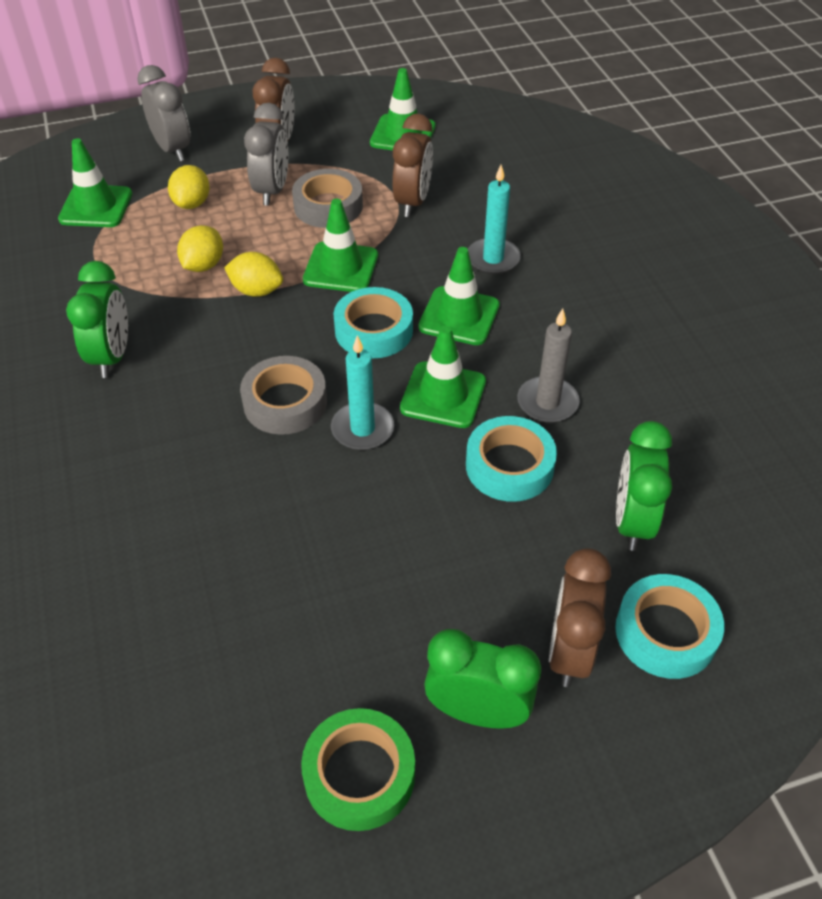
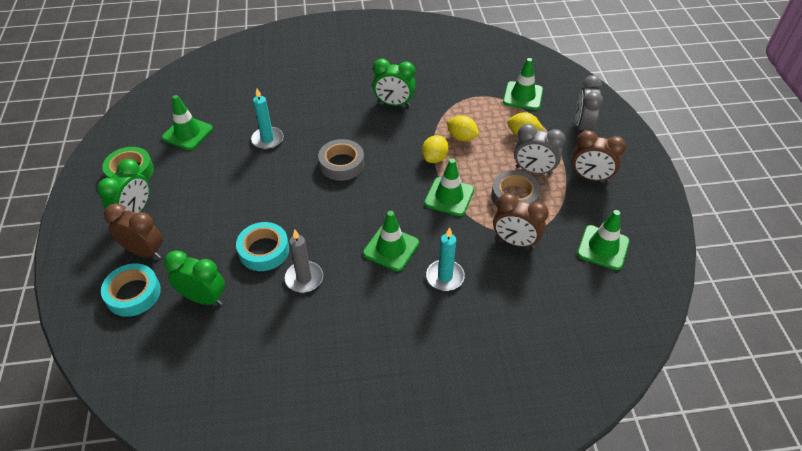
camera: 100 degrees right, 0 degrees up
grey clock [137,65,190,161] -> grey clock turned 120 degrees clockwise [575,75,603,132]
turquoise candle [331,335,394,450] -> turquoise candle moved to [251,88,284,150]
turquoise tape [334,287,413,358] -> none
green traffic cone [400,326,486,428] -> green traffic cone moved to [162,95,213,150]

